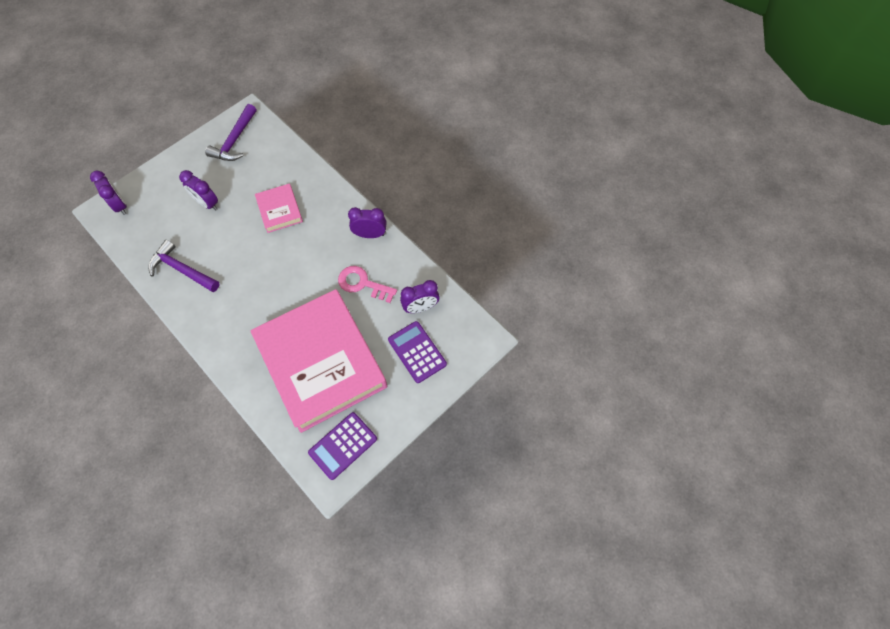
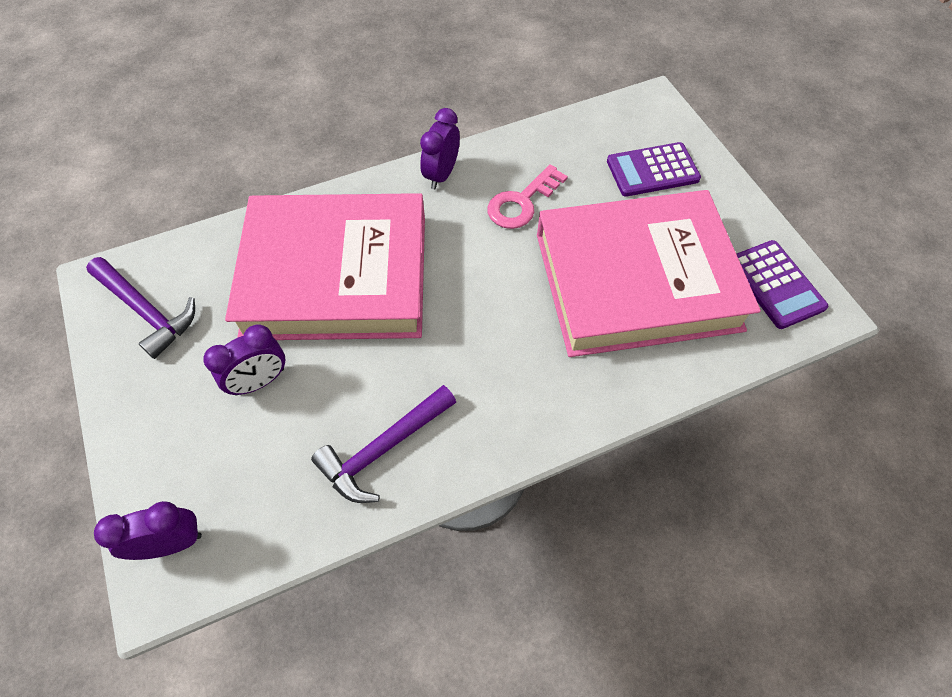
camera: 70 degrees left, 5 degrees down
pink book [255,184,303,233] -> pink book [225,193,425,340], size x2.31
purple clock [400,280,440,313] -> none

